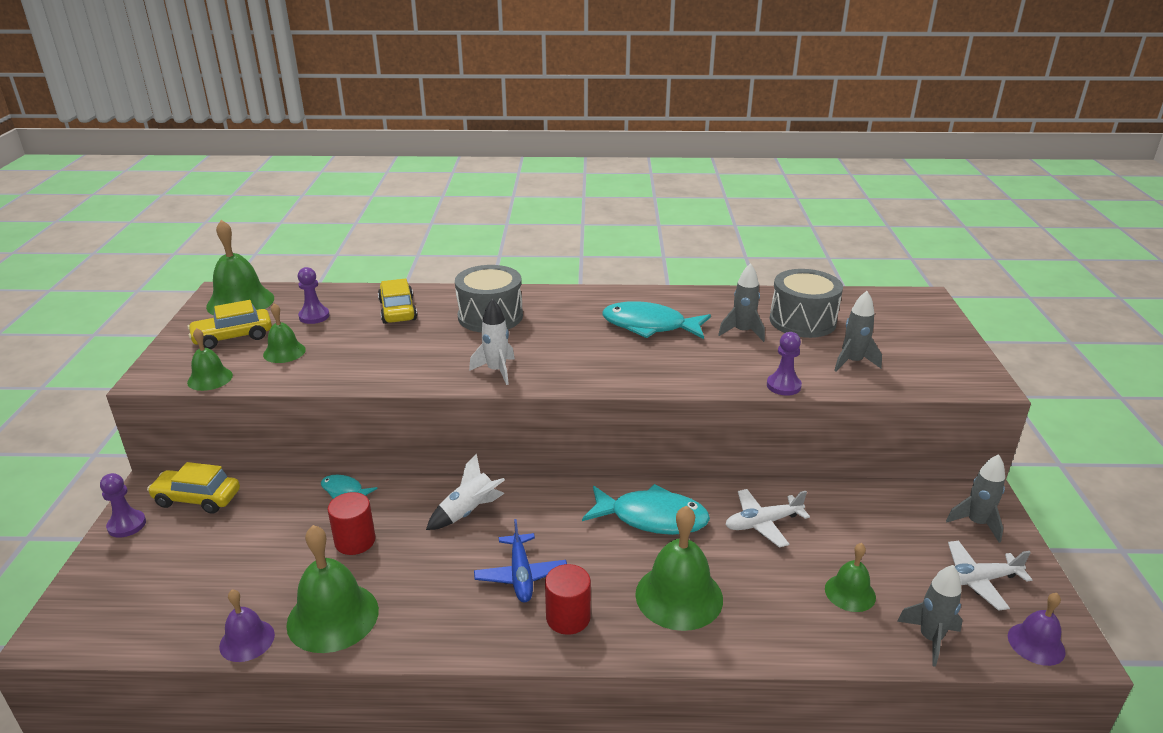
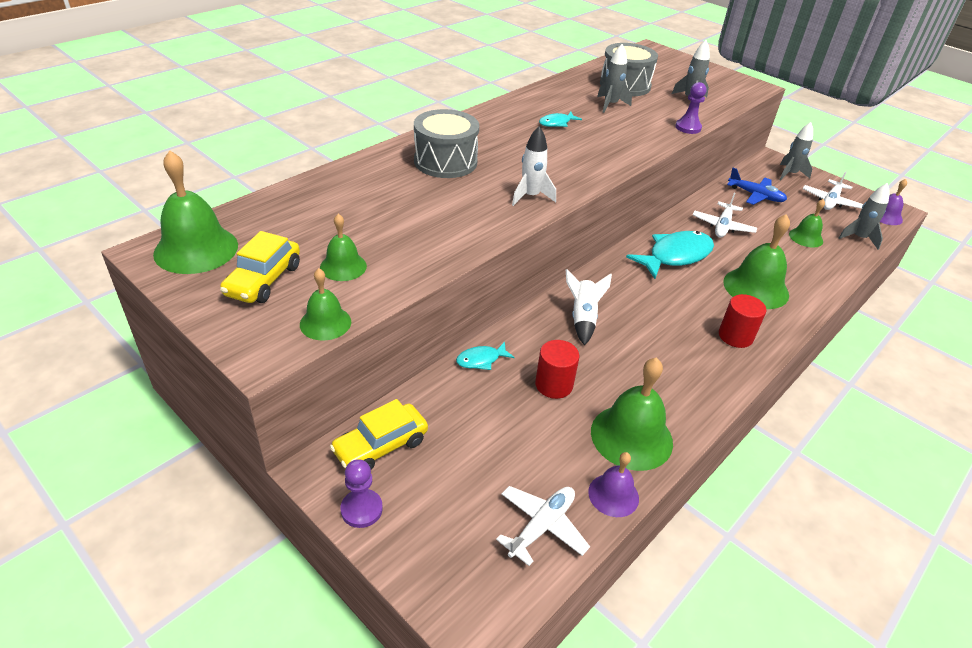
camera: 50 degrees left, 10 degrees up
purple pawn [298,267,330,324] -> none
yellow car [378,278,417,324] -> none
blue plane [474,519,567,602] -> blue plane moved to [727,168,787,205]
turquoise fish [602,301,711,339] -> turquoise fish [539,112,582,127], size x0.49
none -> white plane [496,486,590,566]

